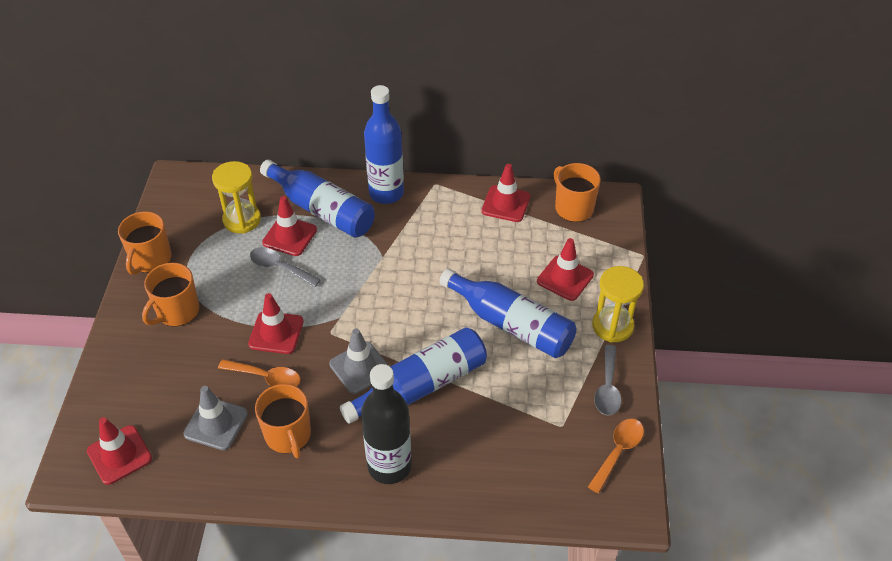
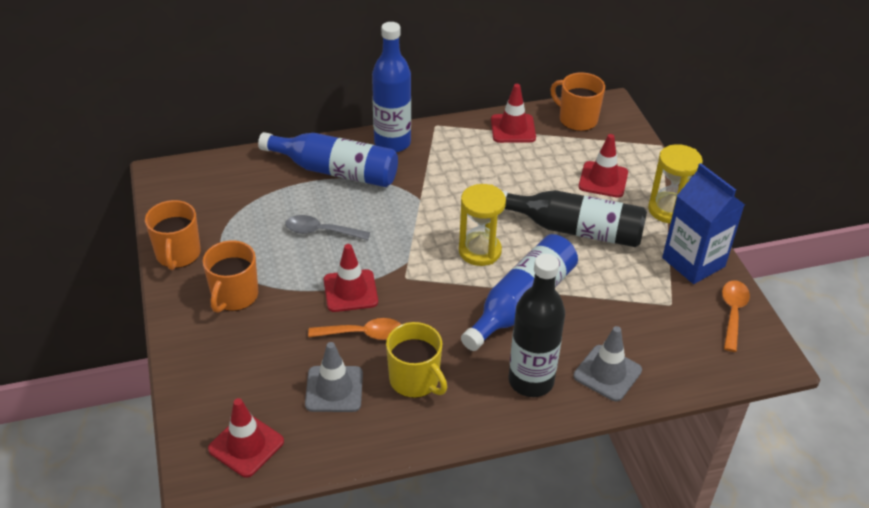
camera: 20 degrees left, 5 degrees down
yellow hourglass [212,161,261,233] -> yellow hourglass moved to [459,184,506,266]
orange mug [255,384,311,459] -> yellow mug [386,322,447,398]
red traffic cone [262,196,317,256] -> none
grey traffic cone [329,329,389,394] -> grey traffic cone moved to [573,326,642,401]
blue bottle [439,268,577,358] -> black bottle [502,190,647,247]
grey spoon [594,345,621,415] -> blue carton [662,163,745,284]

